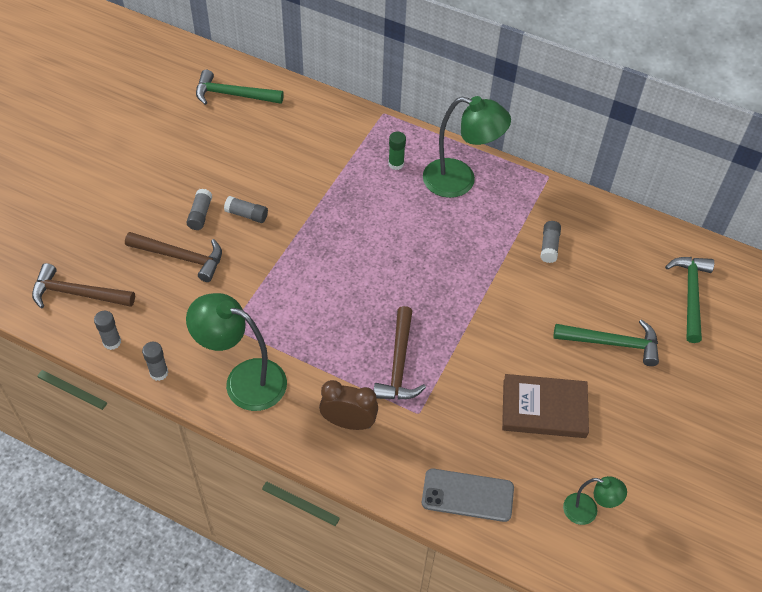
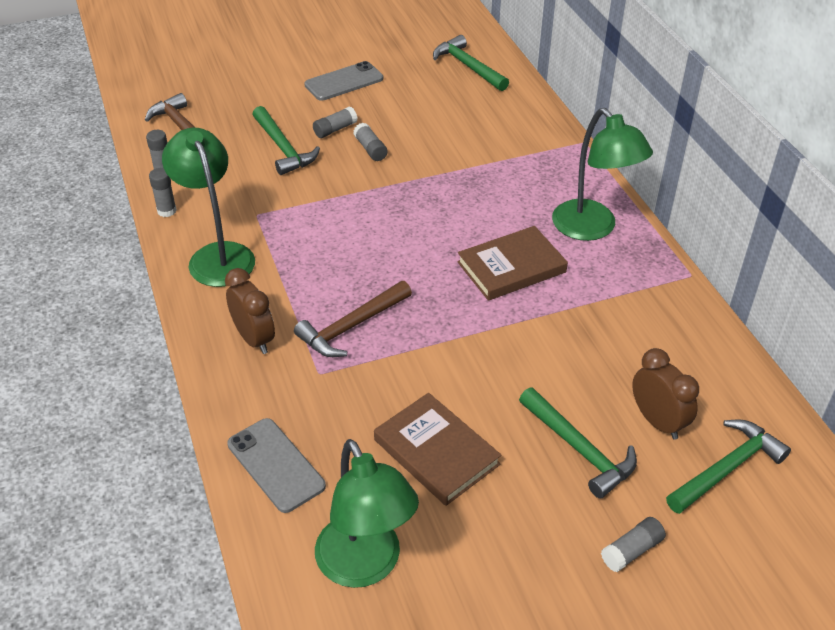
camera: 45 degrees right, 10 degrees down
brown hammer [125,232,222,282] -> green hammer [252,106,320,175]
green glue stick [388,132,406,170] -> none
grey glue stick [540,221,561,263] -> grey glue stick moved to [601,517,666,572]
green lamp [563,476,627,525] -> green lamp [315,439,419,588], size x1.89
none -> grey phone [304,61,383,101]
none -> brown book [457,226,568,301]
none -> brown clock [632,348,699,440]

